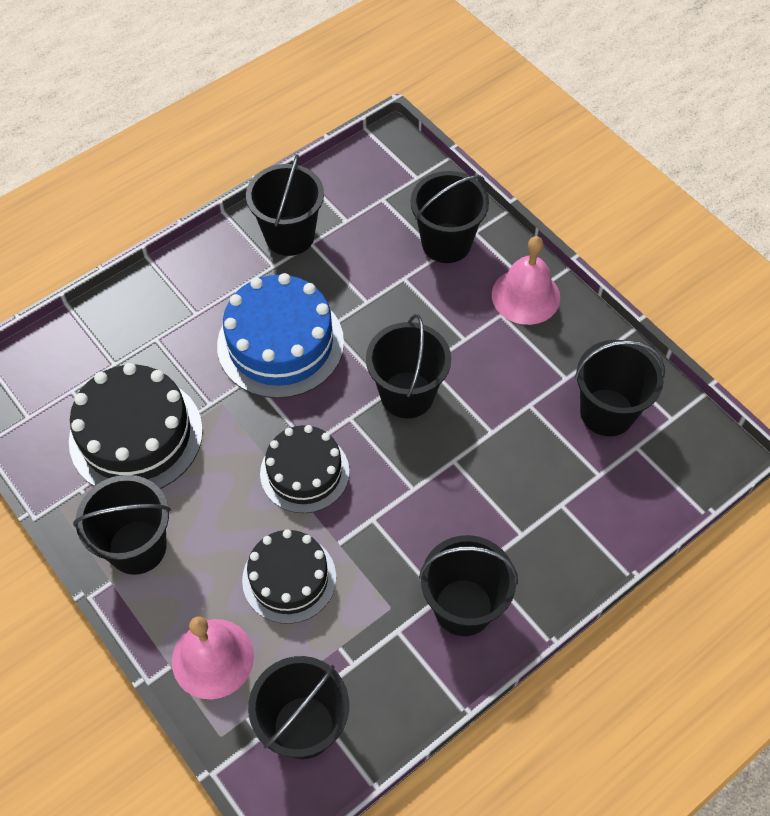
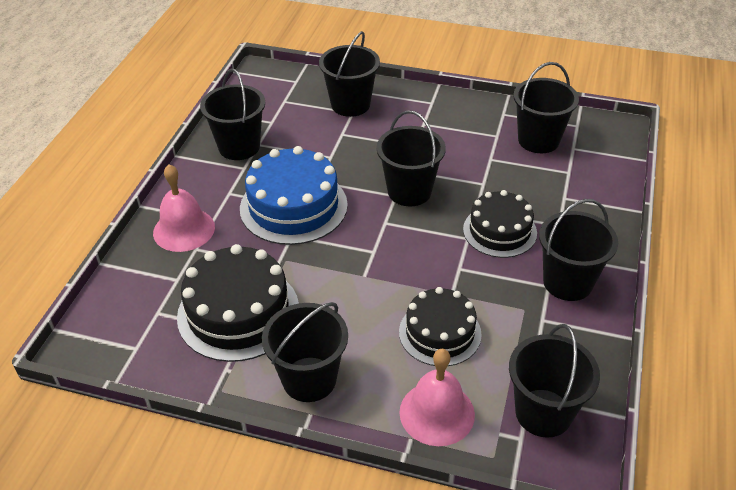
camera: 35 degrees left, 15 degrees down
black cake [260,425,349,513] -> black cake moved to [463,190,537,258]
pink bell [492,236,560,325] -> pink bell moved to [153,164,215,252]

